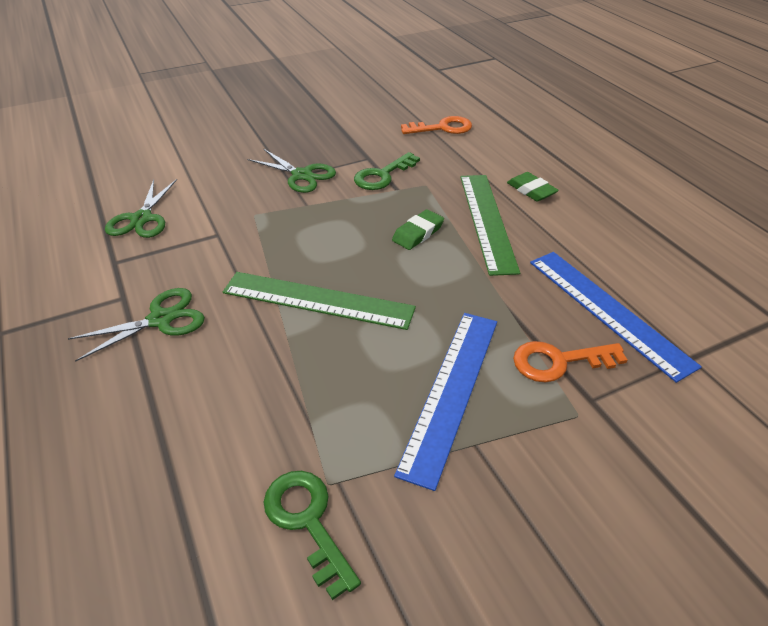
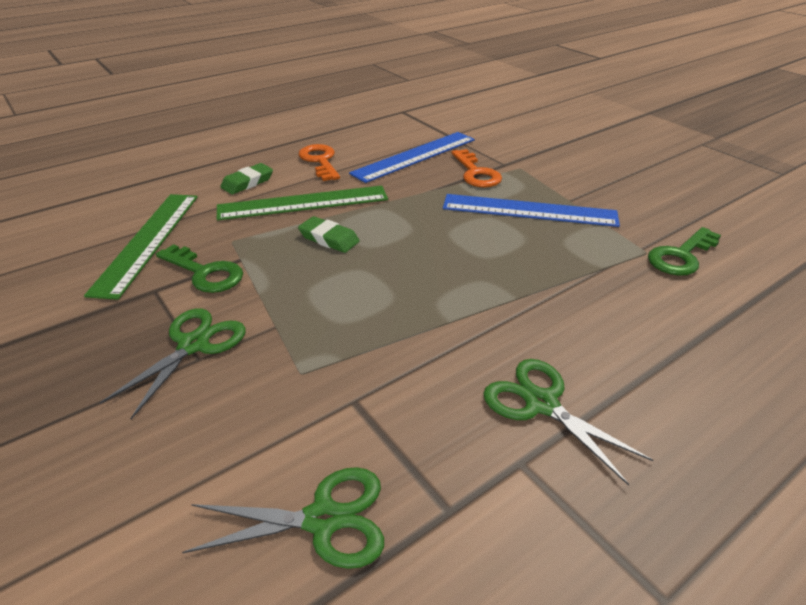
camera: 100 degrees left, 5 degrees down
green ruler [223,272,416,330] -> green ruler moved to [84,194,198,300]
orange key [401,116,472,134] -> orange key moved to [299,144,340,181]

